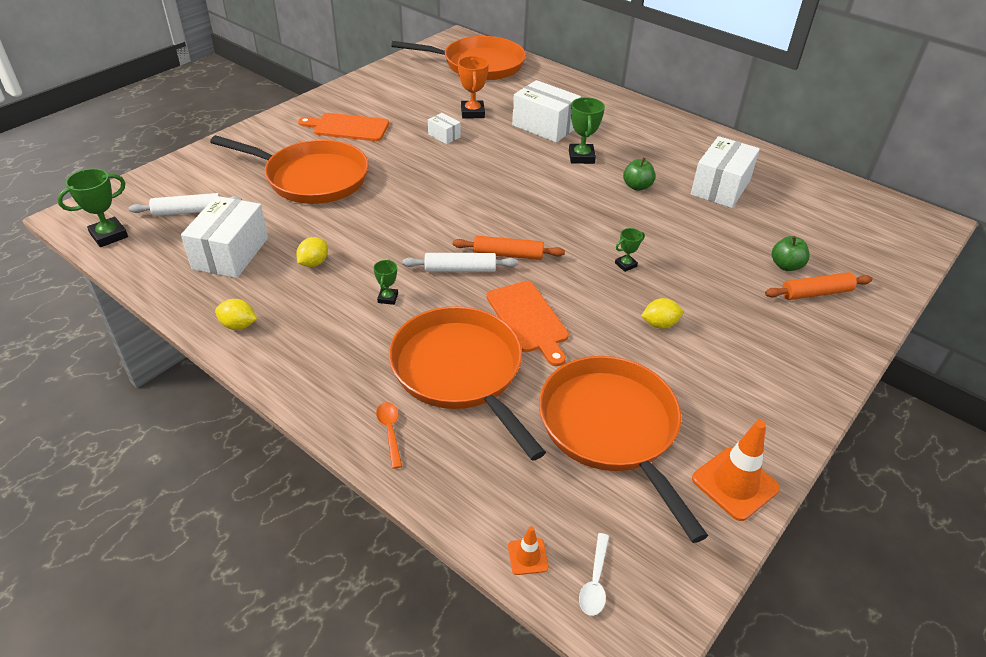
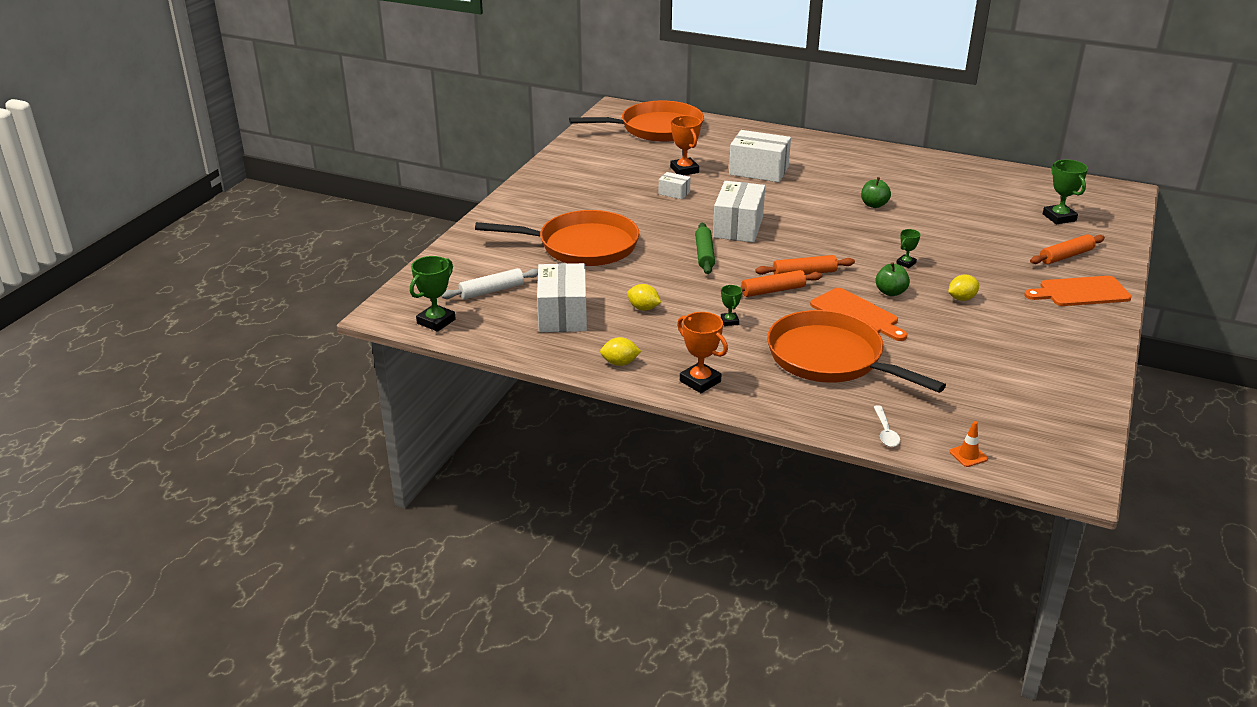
camera: 15 degrees left, 10 degrees down
yellow lemon [296,237,328,267] -> yellow lemon turned 75 degrees counterclockwise [627,284,661,311]
orange cutting board [298,113,389,141] -> orange cutting board moved to [1024,276,1132,306]
orange spoon [376,402,402,469] -> none
white rolling pin [402,253,518,272] -> orange rolling pin [740,270,822,297]
orange pan [539,356,708,543] -> none
green trophy [569,97,605,164] -> green trophy moved to [1043,159,1088,224]
white spoon [579,533,609,616] -> white spoon moved to [874,405,900,447]
white box [691,136,760,208] -> white box moved to [713,181,765,242]
orange traffic cone [692,420,780,521] -> none
green apple [772,236,810,271] -> green apple moved to [875,262,910,296]
none -> orange trophy [677,312,728,393]
none -> green rolling pin [695,223,715,274]

